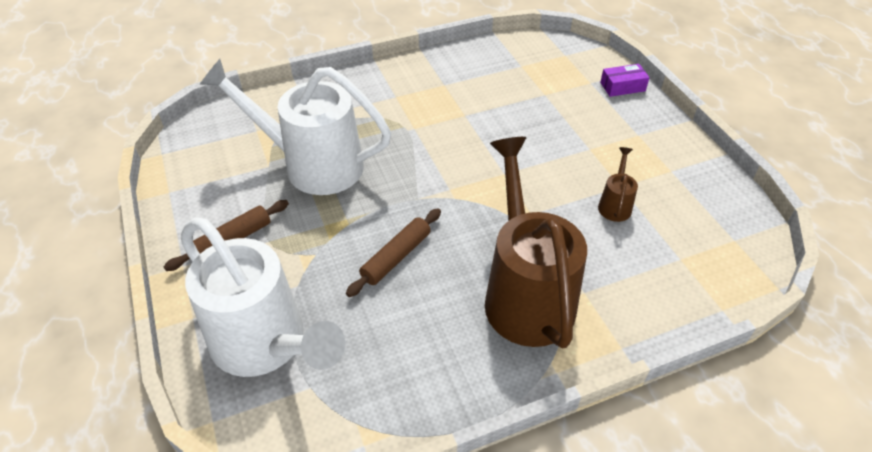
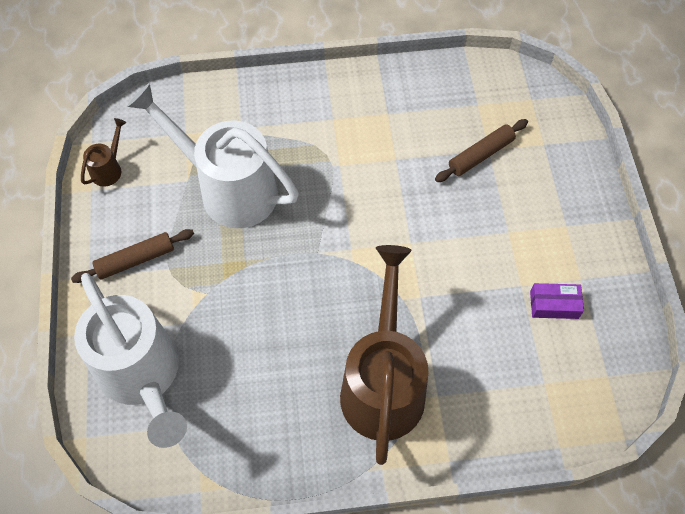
camera: 15 degrees right, 15 degrees up
brown rolling pin [346,208,441,297] -> brown rolling pin moved to [435,119,528,182]
brown watering can [598,147,638,222] -> brown watering can moved to [81,118,127,187]
purple box [600,64,650,97] -> purple box moved to [530,283,584,319]

